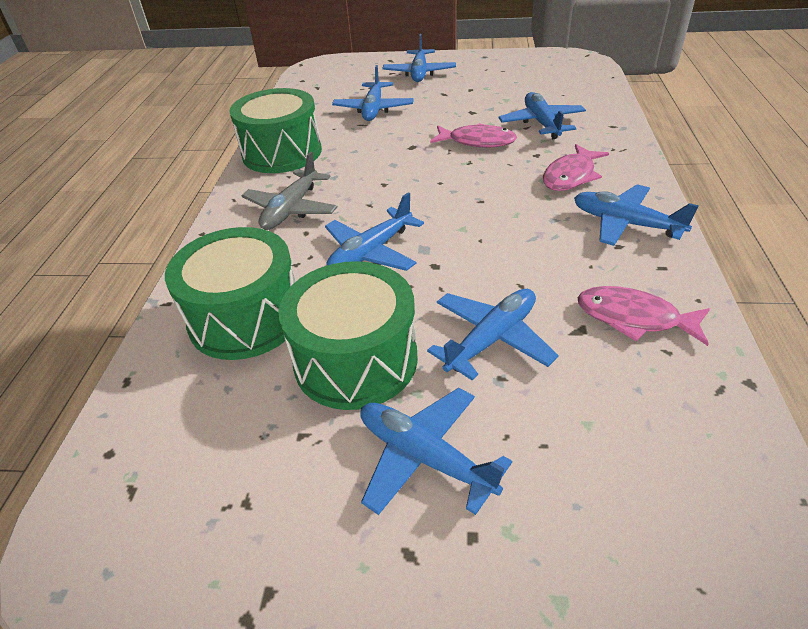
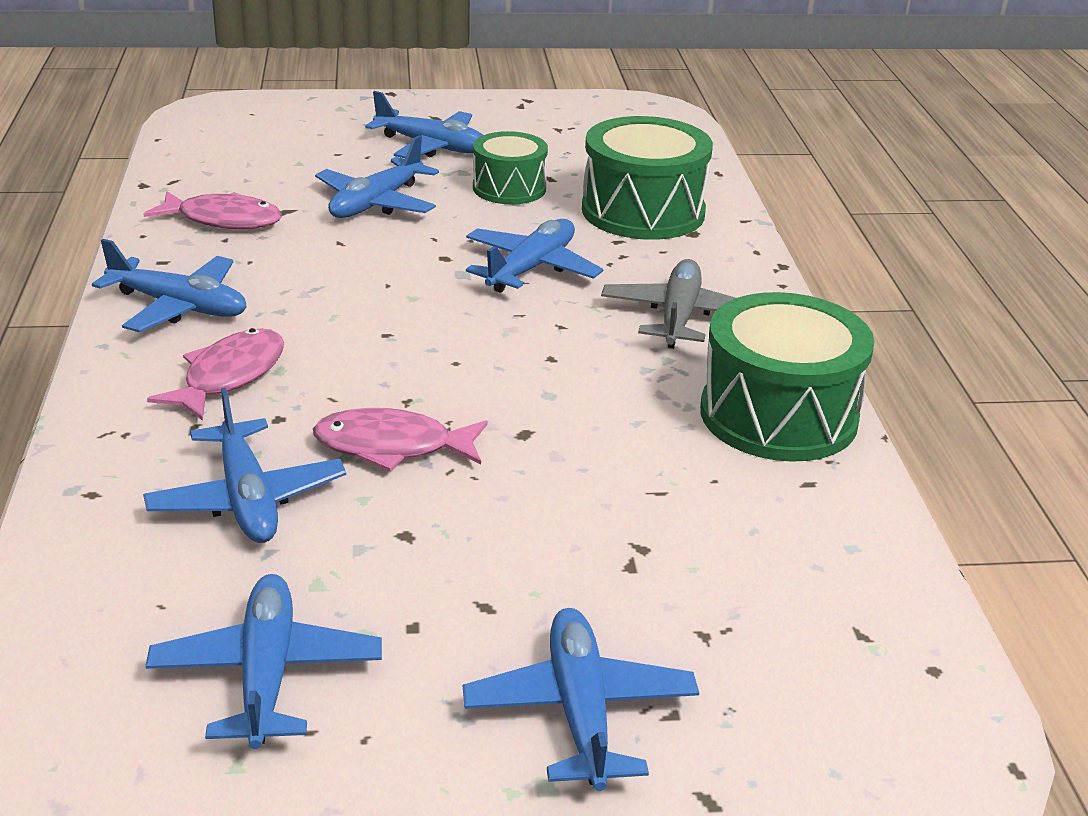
camera: 165 degrees right, 10 degrees down
green drum [279,261,418,410] -> green drum [473,131,548,204], size x0.61
blue plane [332,65,414,121] -> blue plane moved to [145,574,382,749]

